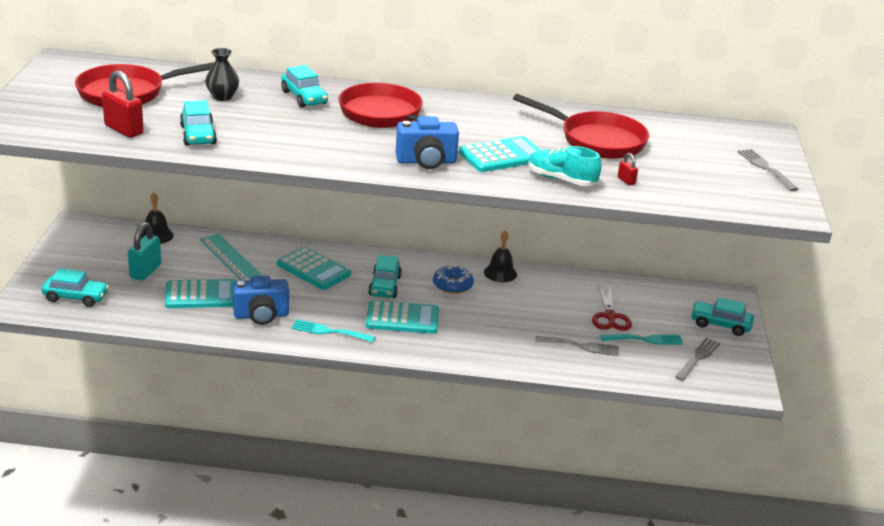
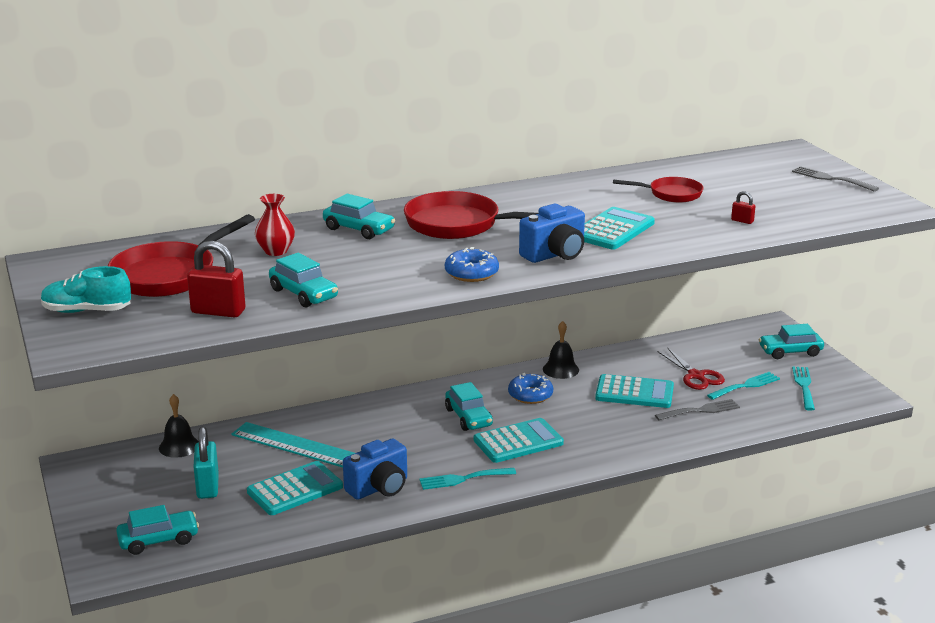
camera: 25 degrees left, 5 degrees down
black vase [205,48,239,101] -> red vase [255,194,295,256]
turquoise calculator [277,247,351,290] -> turquoise calculator moved to [595,374,674,408]
red pan [513,94,649,159] -> red pan [613,177,704,203], size x0.58
turquoise shoe [528,146,602,186] -> turquoise shoe moved to [41,266,131,313]
grey fork [675,338,720,381] -> turquoise fork [792,366,815,411]
none -> blue donut [445,247,499,282]

